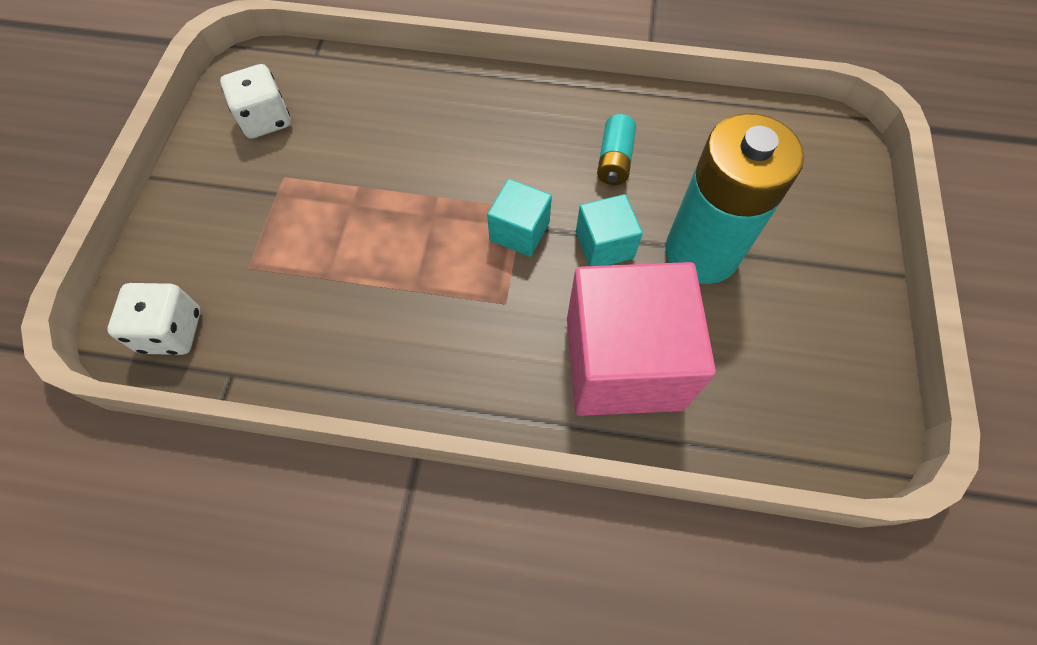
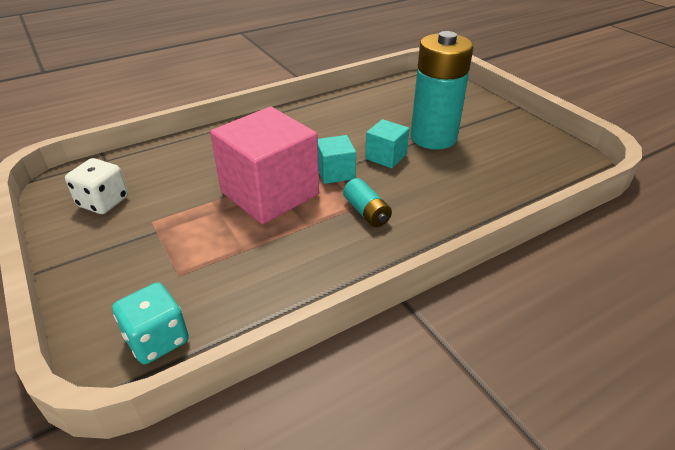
camera: 40 degrees left, 25 degrees down
white dice [108,283,201,355] -> turquoise dice [112,282,189,364]
pink cube [567,262,716,416] -> pink cube moved to [210,107,319,224]
turquoise battery [597,114,636,185] -> turquoise battery moved to [343,178,392,227]

